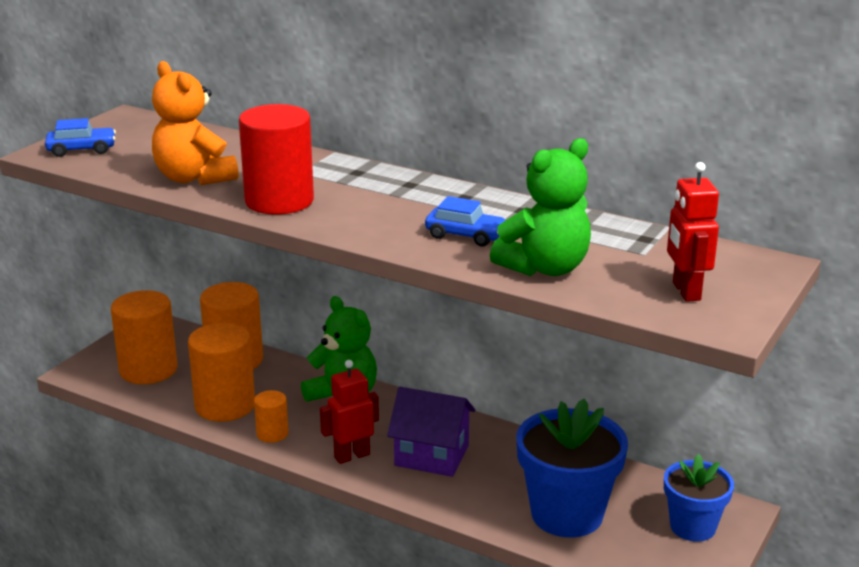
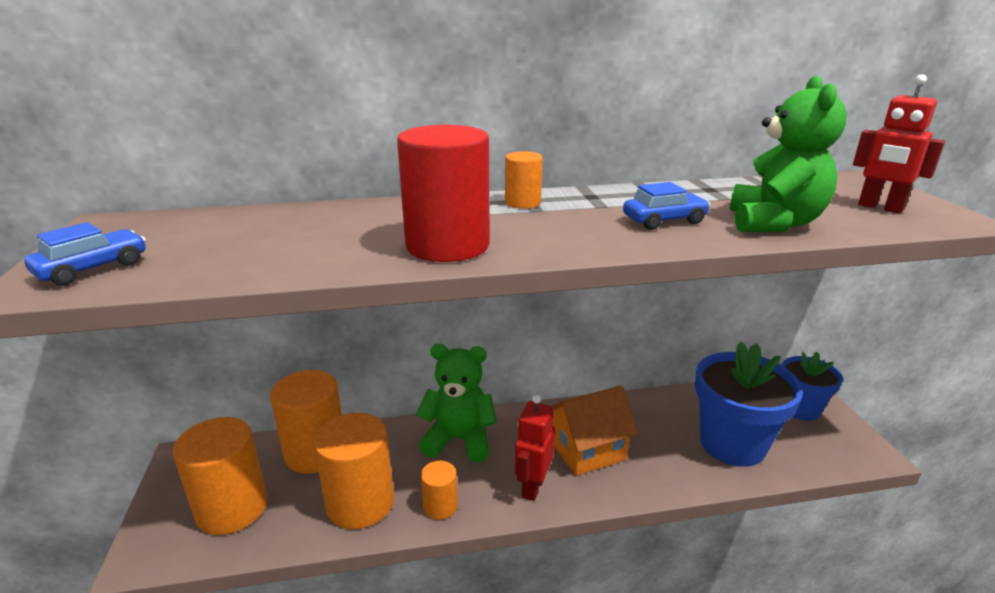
camera: 40 degrees left, 0 degrees up
orange teddy bear [152,61,238,185] -> none
purple house [387,387,475,477] -> orange house [552,385,639,476]
none -> orange cylinder [505,151,543,209]

